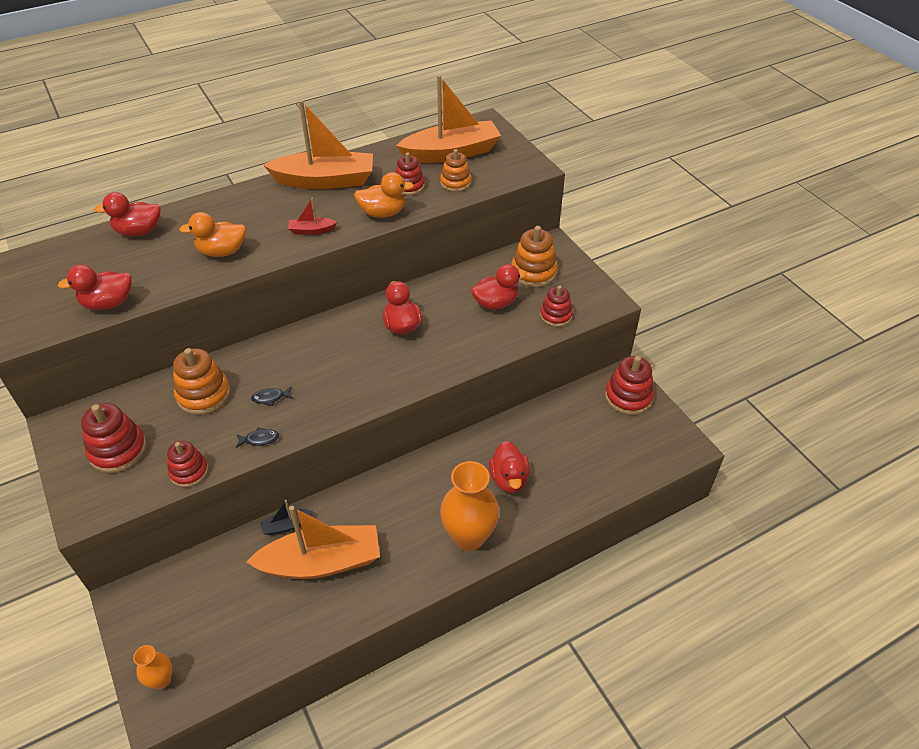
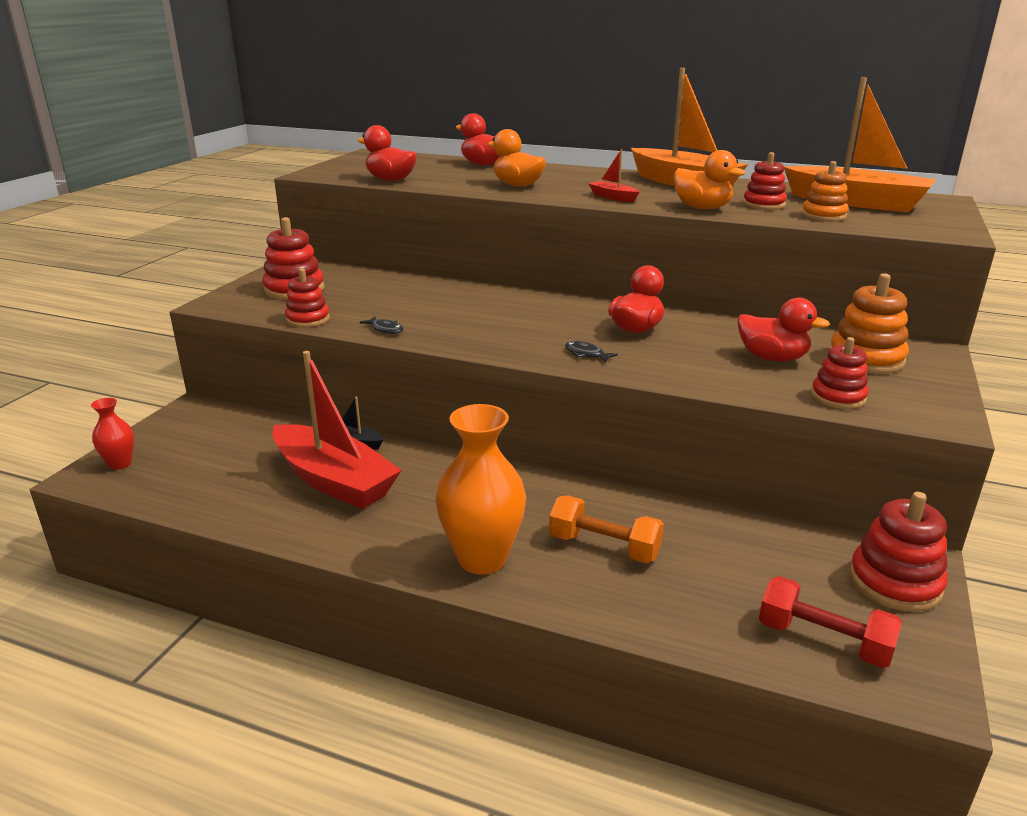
camera: 50 degrees right, 20 degrees down
orange vase [133,645,172,689] -> red vase [91,398,134,470]
orange stacking toy [173,348,231,415] -> none
orange boat [246,506,380,579] -> red boat [272,351,401,509]
black fish [251,386,293,406] -> black fish moved to [565,341,618,363]
red duck [489,441,530,493] -> orange dumbbell [549,495,664,563]
none -> red dumbbell [759,576,902,668]

